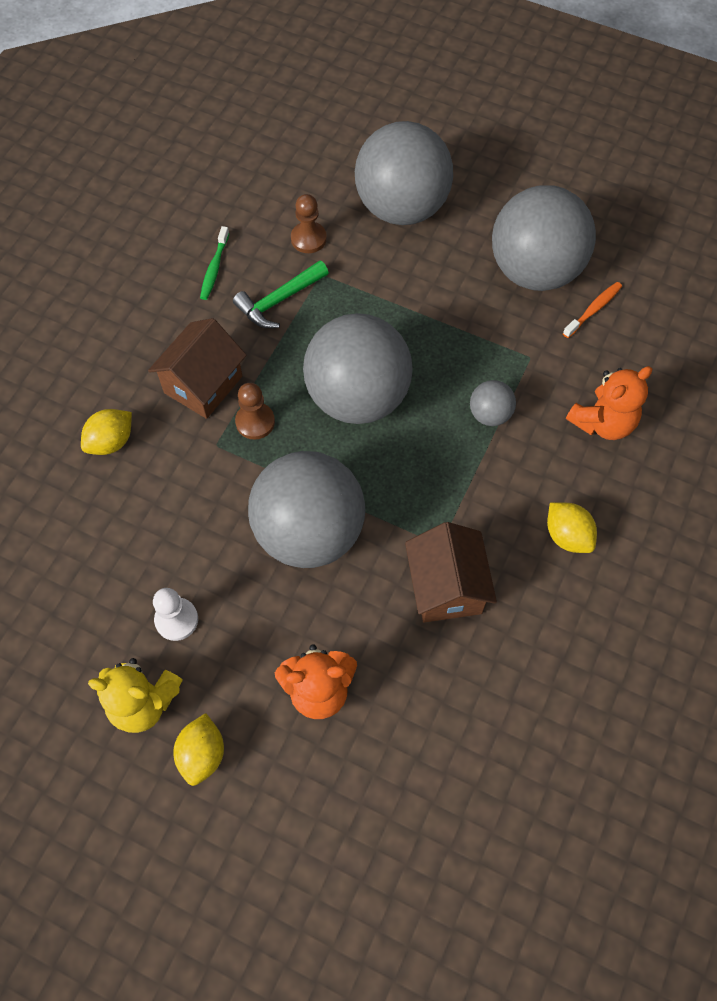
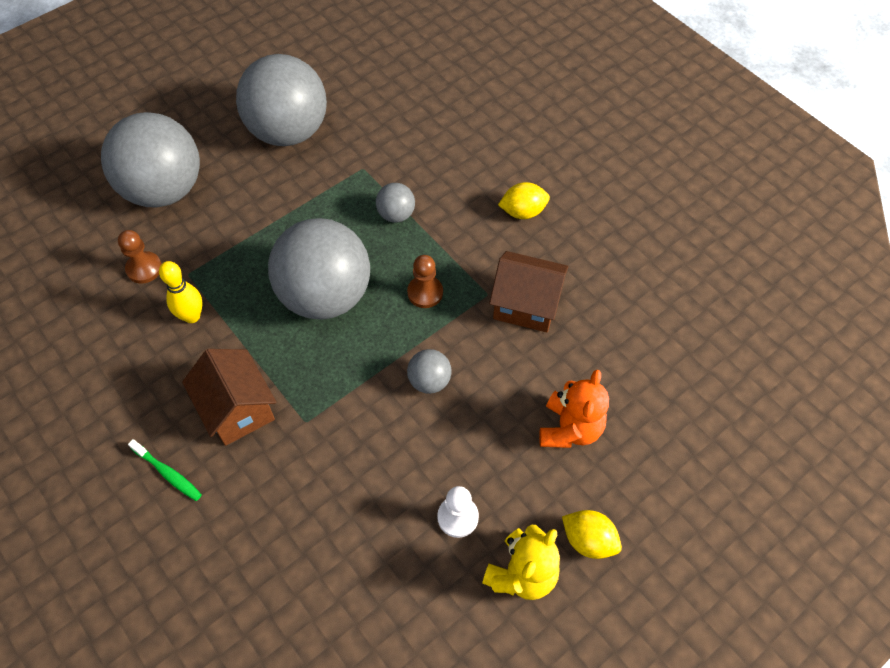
camera: 65 degrees left, 5 degrees down
yellow lemon [81,409,132,455] -> none
green toothbrush [200,226,229,300] -> green toothbrush moved to [128,439,202,501]
green hammer [233,260,329,328] -> yellow bowling pin [159,261,203,323]
brown pawn [235,383,275,440] -> brown pawn moved to [407,255,443,308]
grey ball [248,451,366,568] -> grey ball [407,349,452,394], size x0.43
orange toothbrush [563,282,622,338] -> none
orange teddy bear [566,366,652,440] -> none

